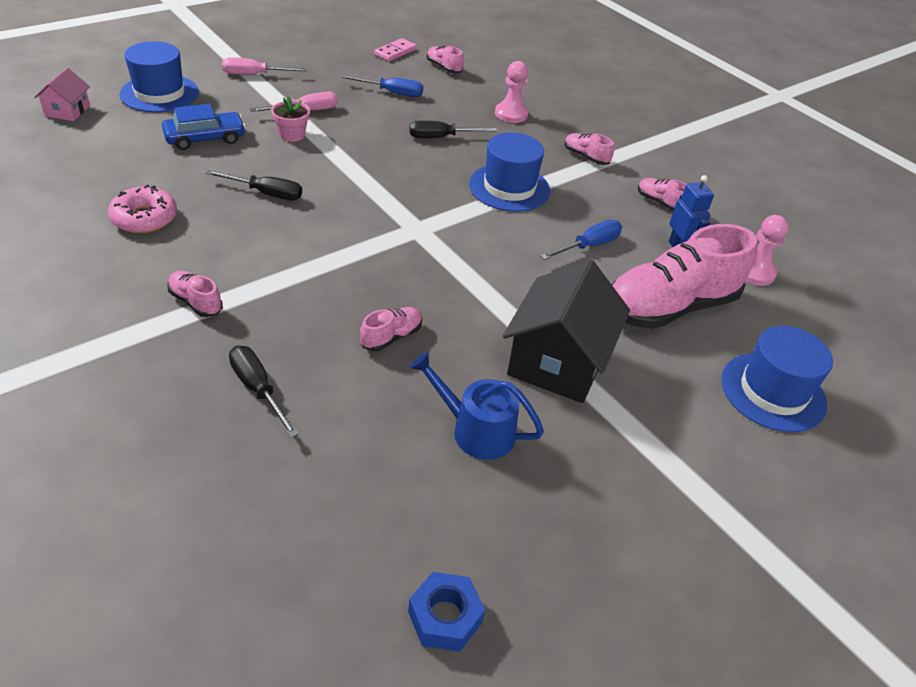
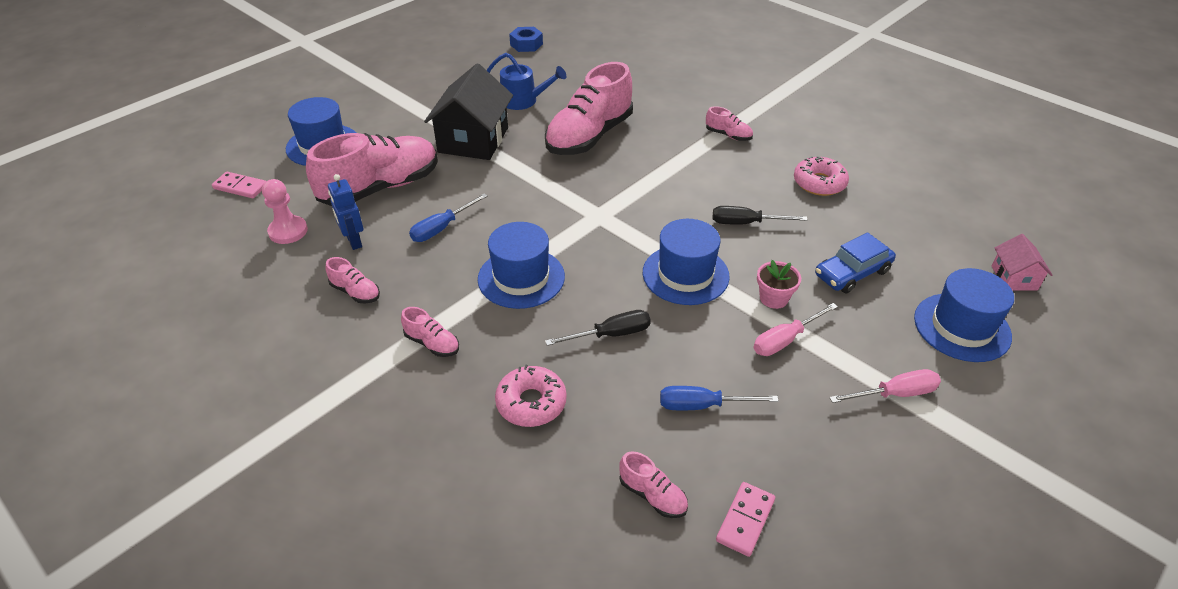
camera: 175 degrees right, 0 degrees up
black screwdriver [229,346,299,438] -> none
pink shoe [360,307,422,351] -> pink shoe [545,62,633,155], size x2.35
pink pawn [495,61,528,123] -> pink donut [495,365,567,427]
none -> pink domino [212,172,266,198]
none -> blue hat [643,219,730,305]

